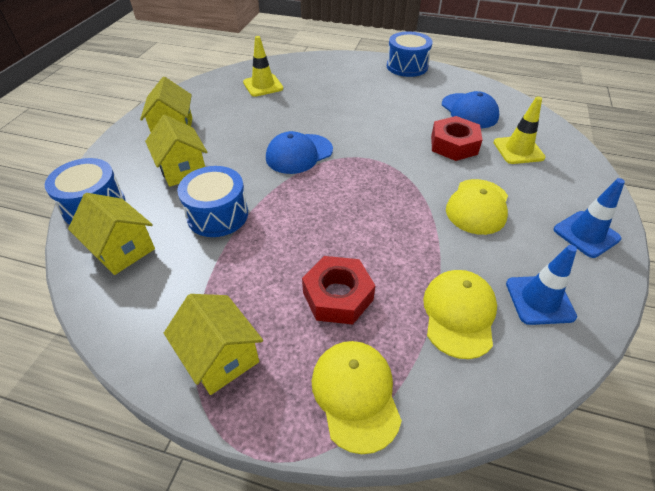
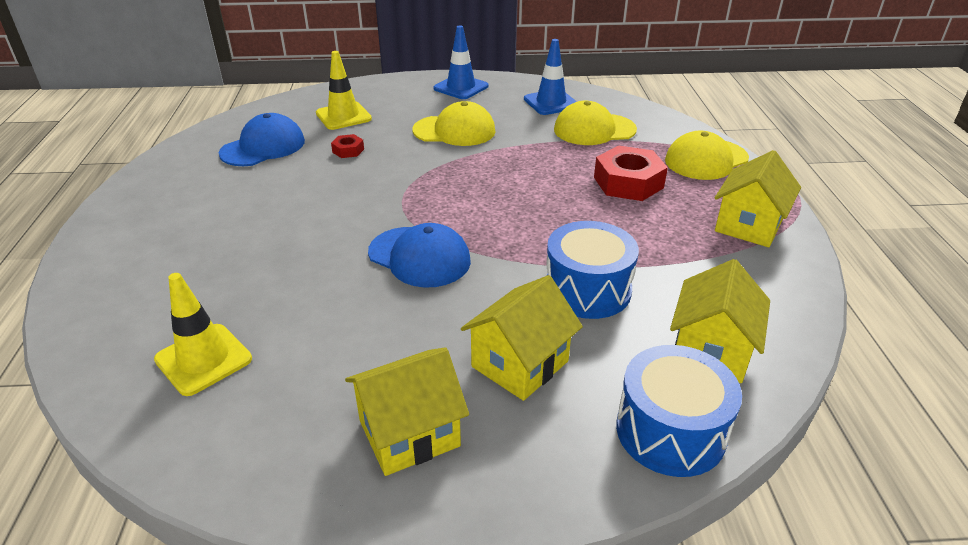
camera: 110 degrees left, 10 degrees down
blue drum [387,31,433,77] -> none
red nut [431,116,483,161] -> red nut [331,134,364,158], size x0.49

